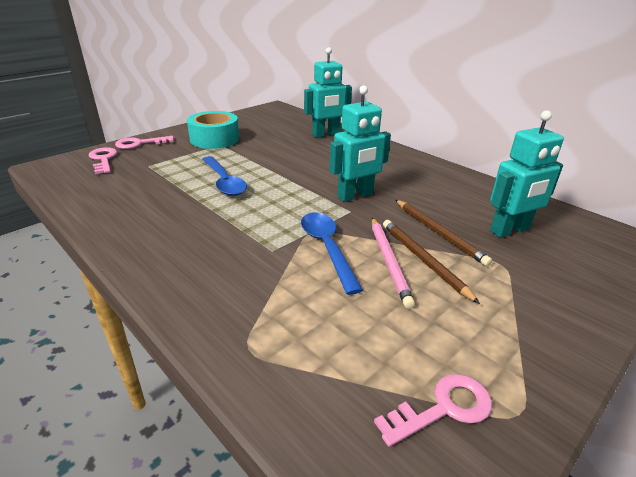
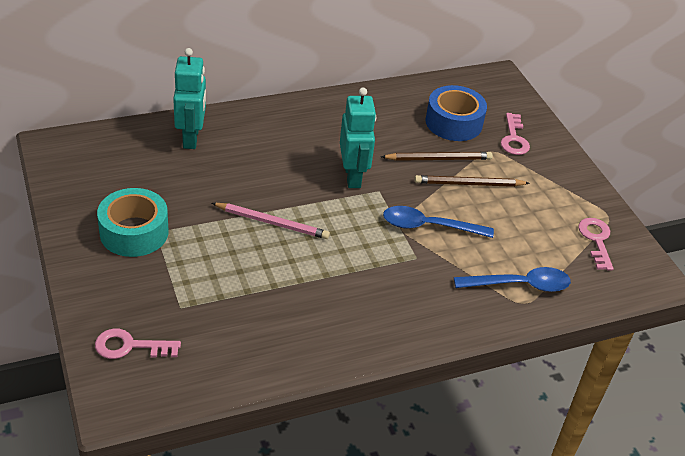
camera: 70 degrees left, 10 degrees up
pink key [115,136,174,149] -> pink key moved to [501,113,530,155]
blue spoon [202,156,247,196] -> blue spoon moved to [454,267,571,292]
pink pencil [372,217,415,309] -> pink pencil moved to [212,203,330,239]
turquoise robot [490,110,564,238] -> blue tape [426,85,487,141]

